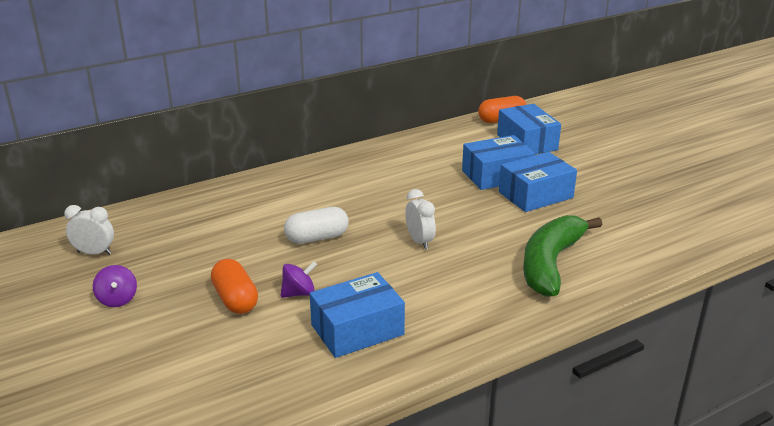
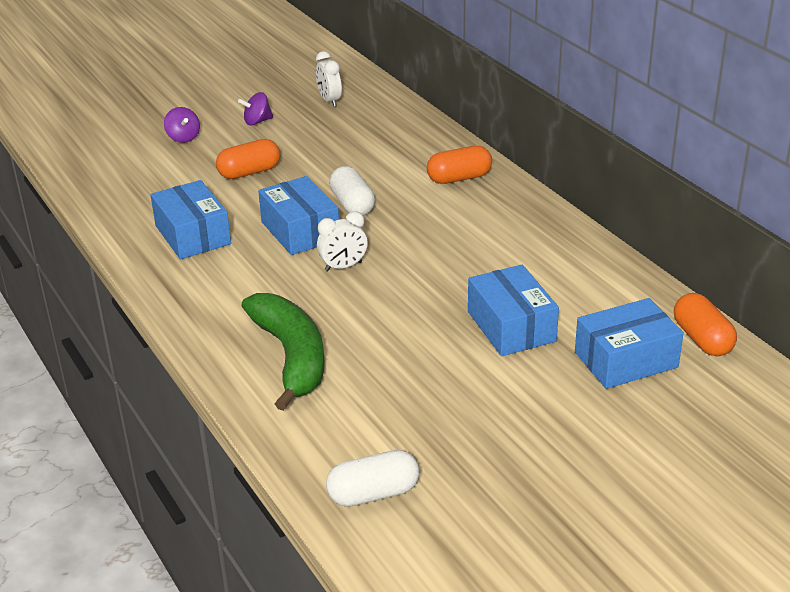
camera: 90 degrees right, 5 degrees up
white clock [64,205,114,255] -> white clock turned 150 degrees clockwise [316,51,342,107]
purple spinning top [281,261,317,298] -> purple spinning top moved to [164,107,200,143]
blue box [499,152,577,212] -> blue box moved to [258,176,339,255]
green banana [523,215,602,296] -> green banana turned 45 degrees clockwise [241,293,324,411]
none -> white capsule [326,450,419,507]
none -> orange capsule [427,146,492,184]

